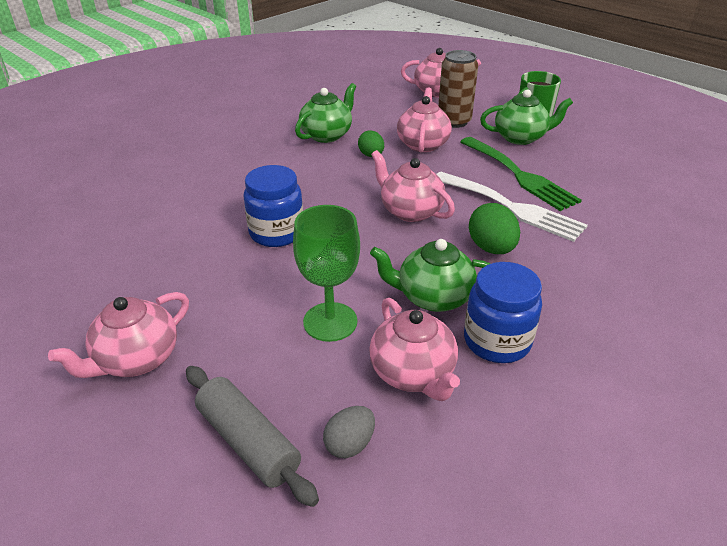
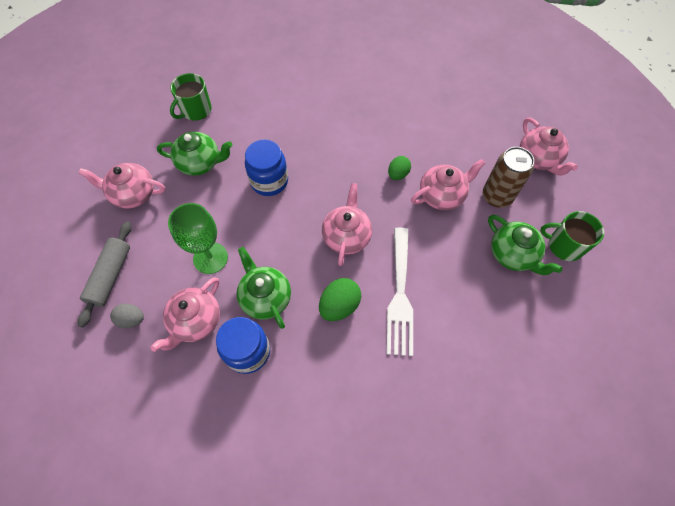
camera: 55 degrees right, 25 degrees up
green teapot [295,83,356,143] -> green teapot moved to [157,132,232,176]
green fork [460,137,582,211] -> none
none -> green mug [170,73,212,121]

